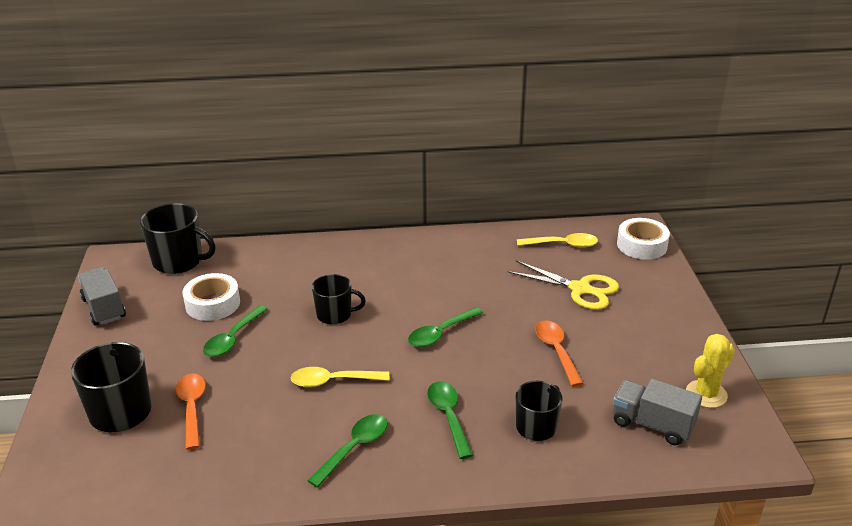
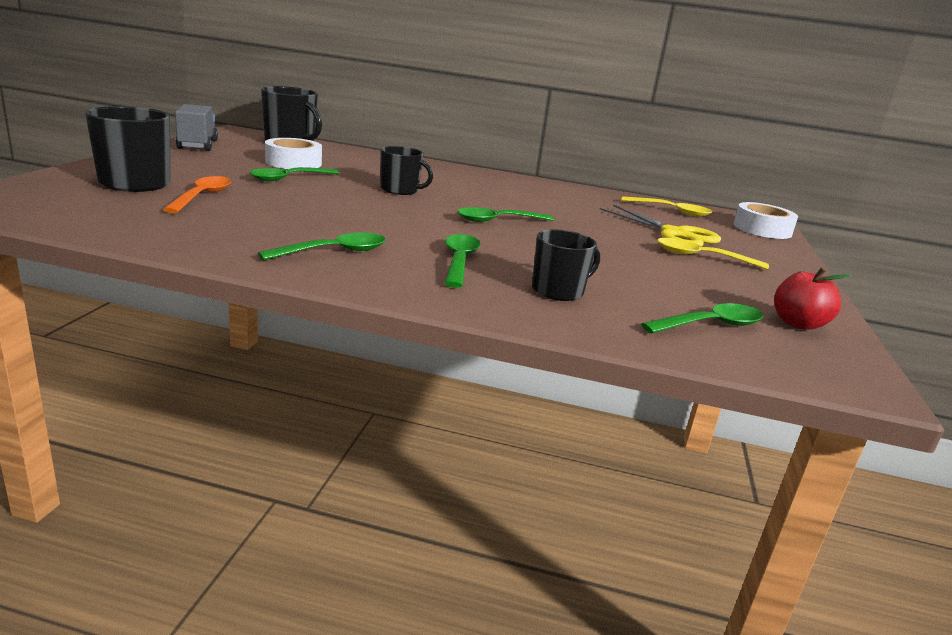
camera: 15 degrees right, 10 degrees down
yellow spoon [290,367,389,387] -> yellow spoon moved to [657,238,769,270]
orange spoon [535,321,584,386] -> none
grey truck [613,379,702,445] -> green spoon [641,303,763,333]
yellow cactus [686,334,735,408] -> red apple [774,267,851,330]

